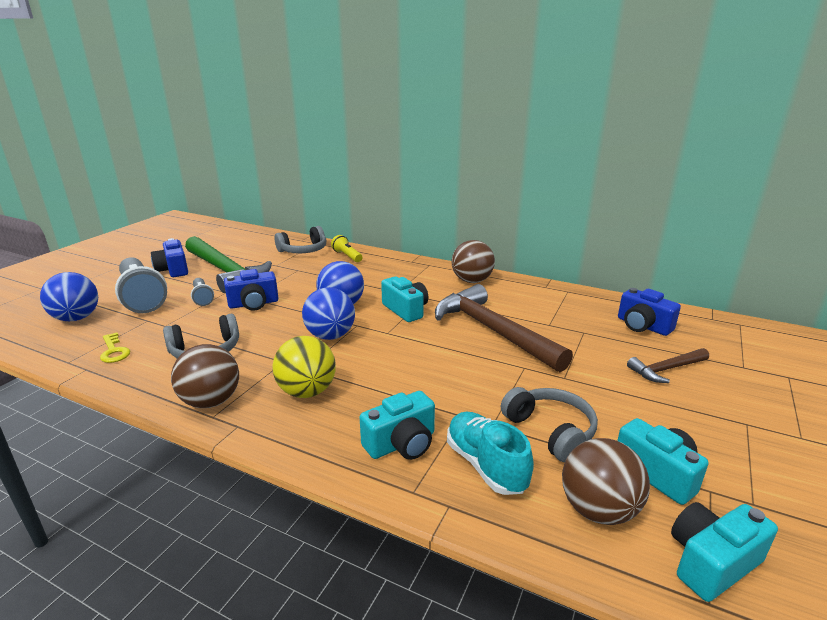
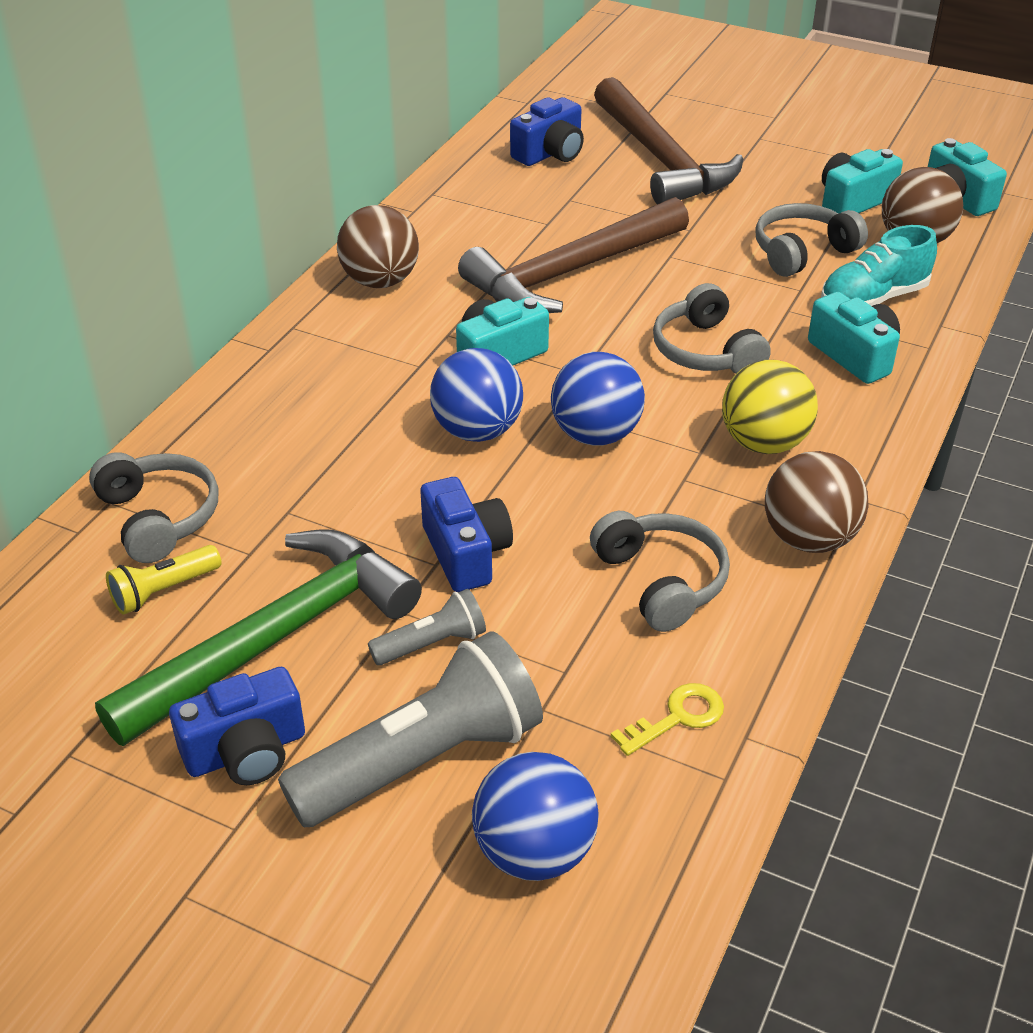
camera: 90 degrees left, 15 degrees up
yellow flashlight [331,235,362,262] -> yellow flashlight moved to [106,545,221,615]
brown hammer [627,348,709,383] -> brown hammer [594,77,743,204], size x2.02
none -> grey headphones [653,283,771,374]

